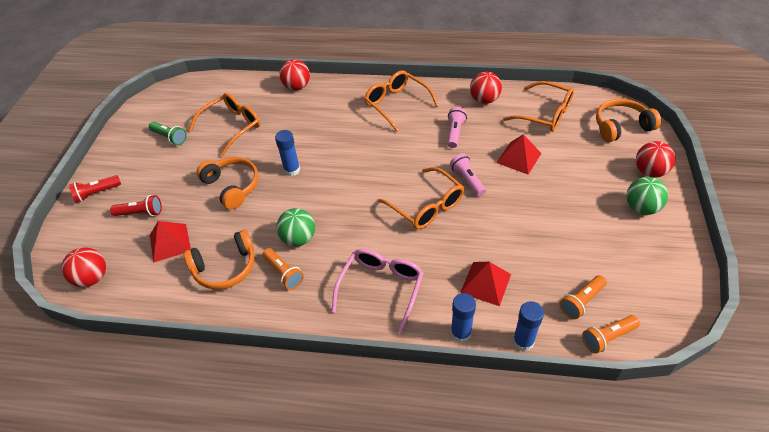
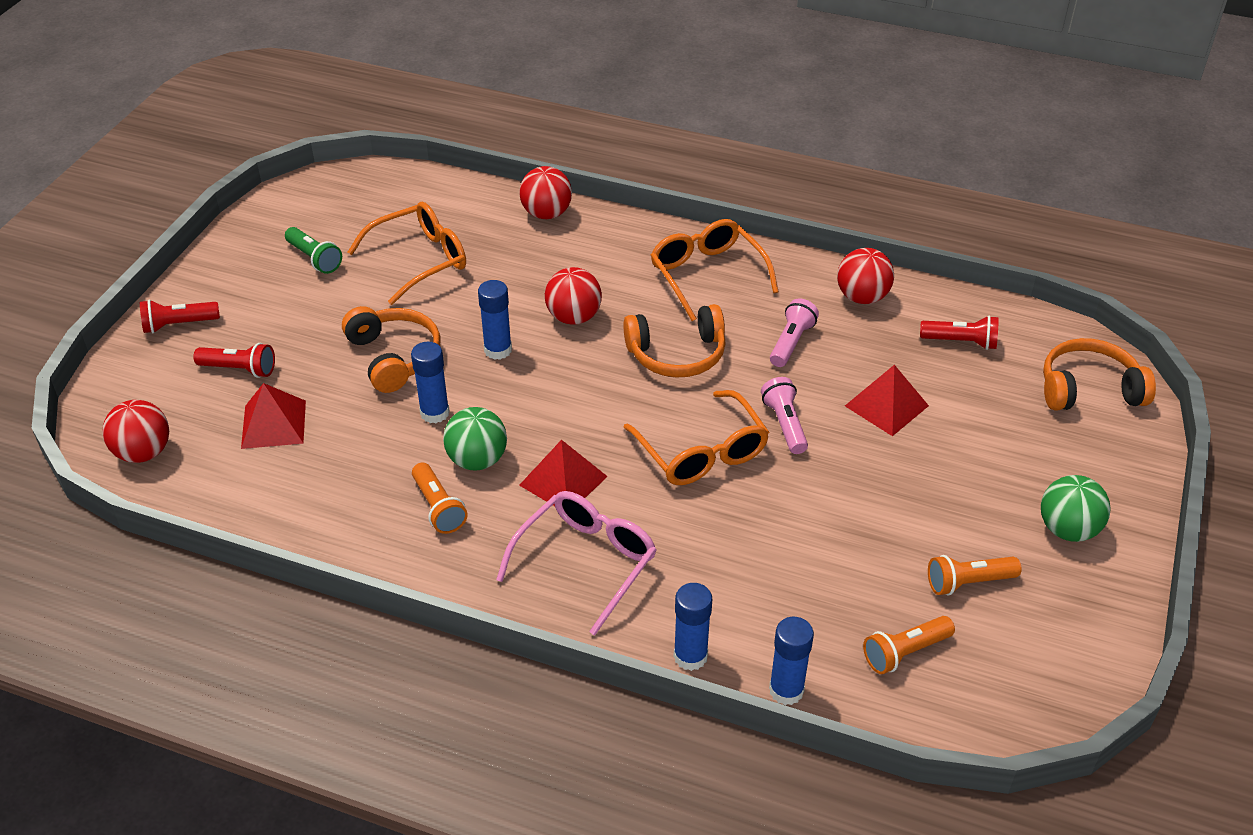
camera: 10 degrees right, 5 degrees down
orange headphones [184,230,255,290] -> orange headphones moved to [623,304,726,377]
red pyramid [460,262,511,306] -> red pyramid moved to [519,440,608,506]
orange glasses [503,81,574,132] -> red flashlight [920,316,999,350]
orange flashlight [582,315,640,354] -> orange flashlight moved to [928,555,1022,596]
red ball [636,141,675,178] -> red ball moved to [545,267,602,325]
none -> blue glue stick [411,342,450,423]

